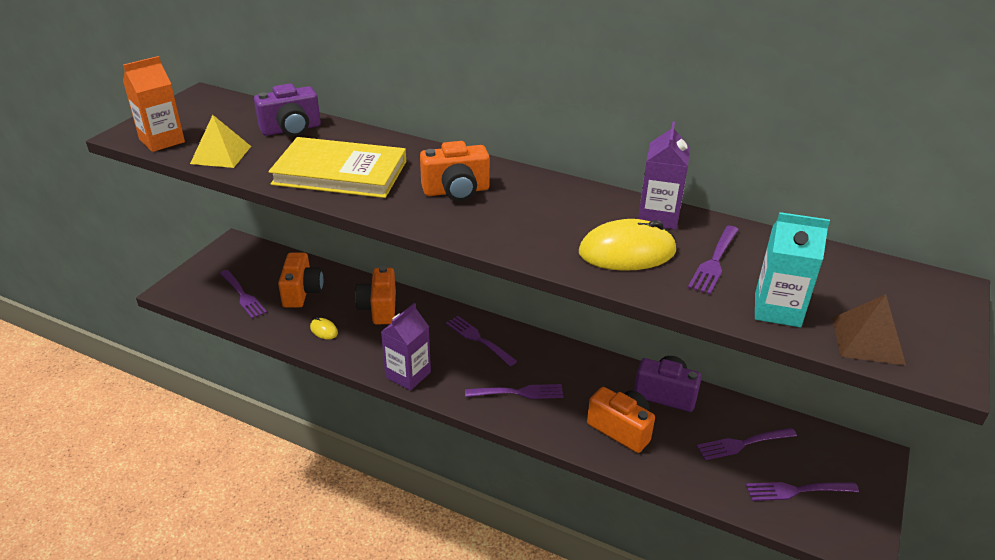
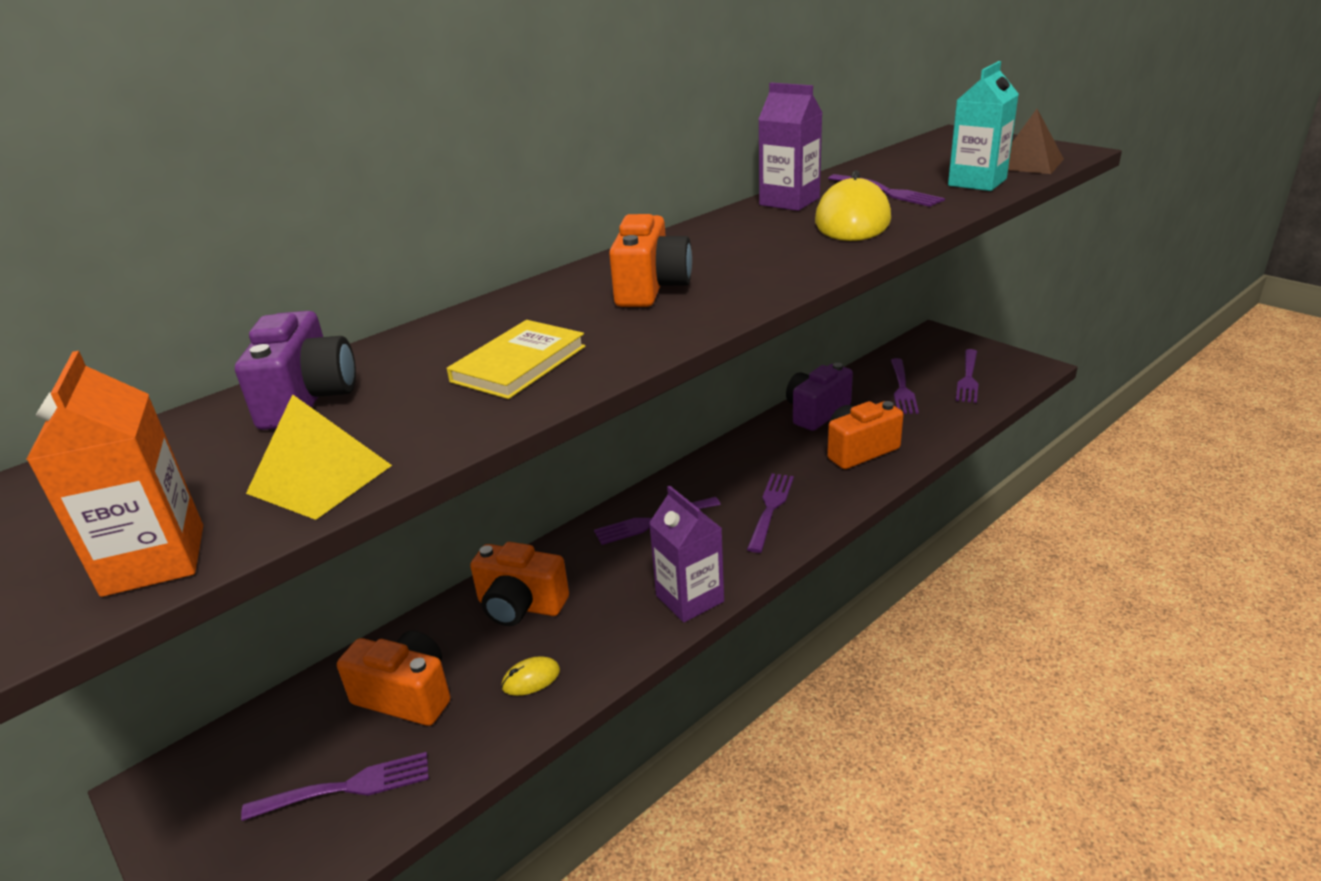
camera: 65 degrees left, 5 degrees down
yellow book [268,137,406,198] -> yellow book [447,320,585,399], size x0.58

